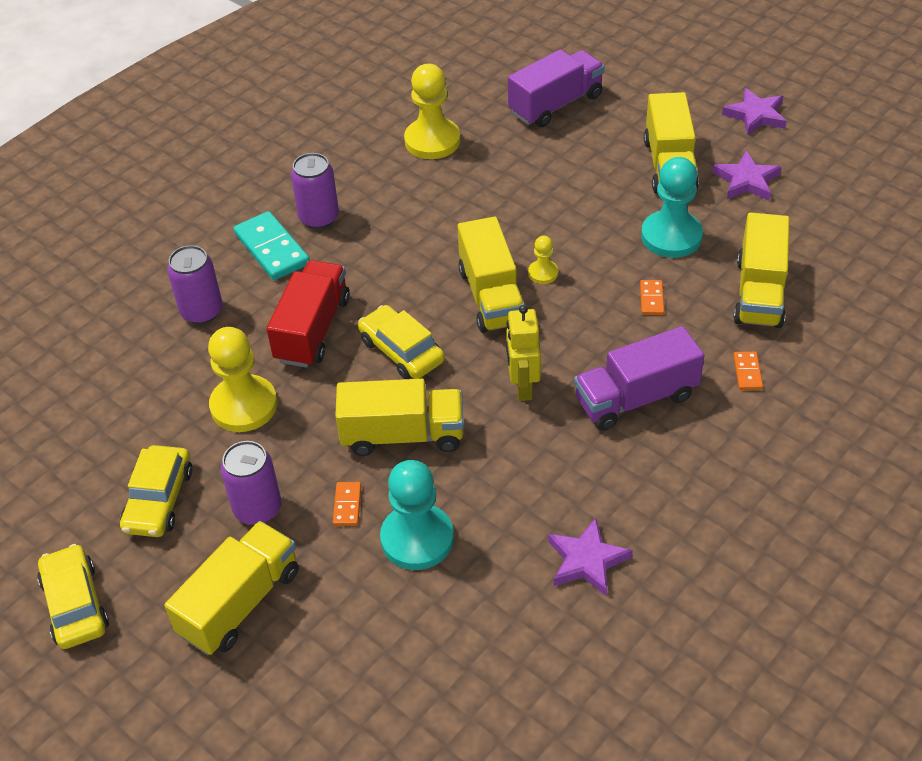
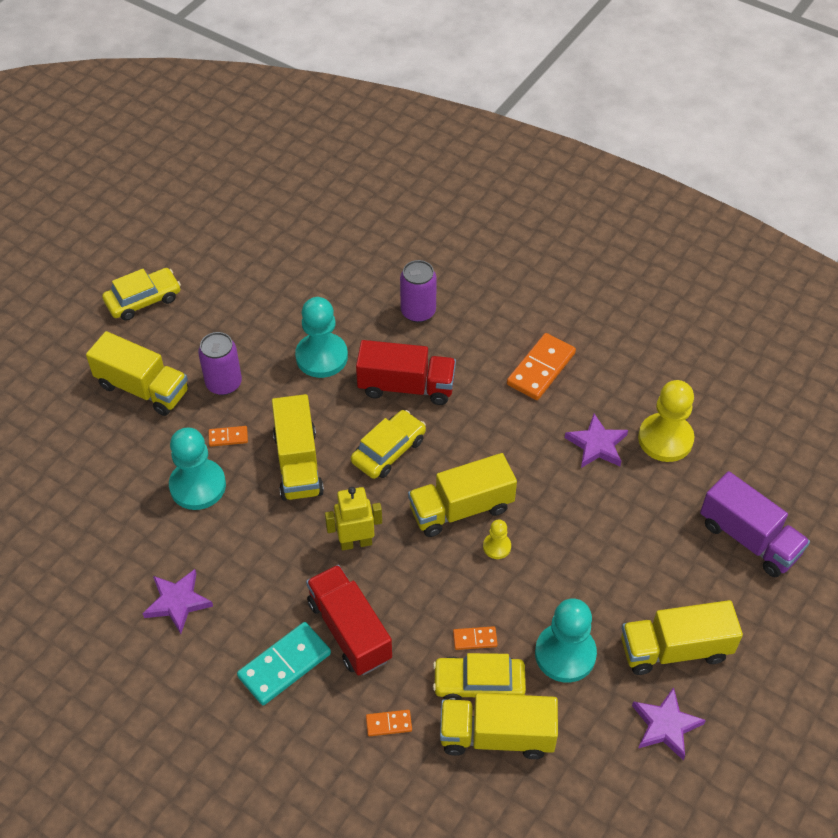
camera: 80 degrees right, 5 degrees up
yellow car [120,445,193,537] -> yellow car moved to [433,653,526,700]
yellow pawn [208,327,277,432] -> turquoise pawn [295,297,348,378]
turquoise domino [233,211,310,280] -> turquoise domino moved to [237,622,331,705]
purple can [291,153,339,229] -> orange domino [507,333,576,400]
purple truck [574,326,705,431] -> red truck [306,565,392,676]
purple star [722,88,787,136] -> purple star moved to [565,414,628,468]

